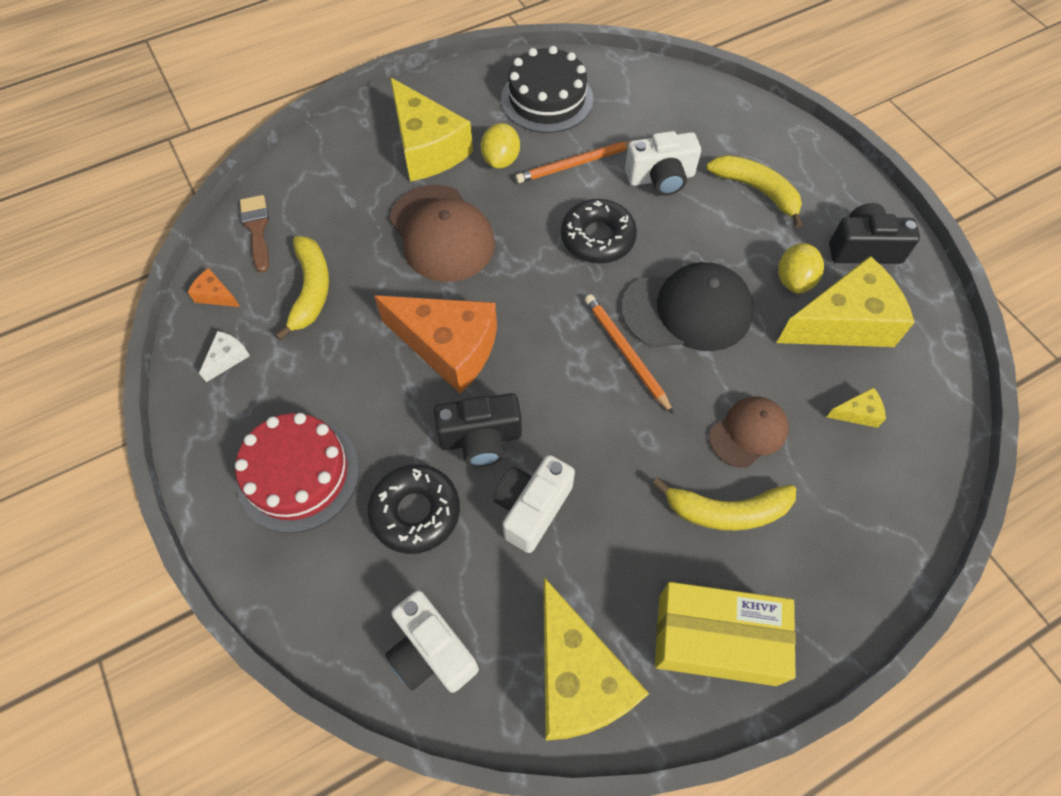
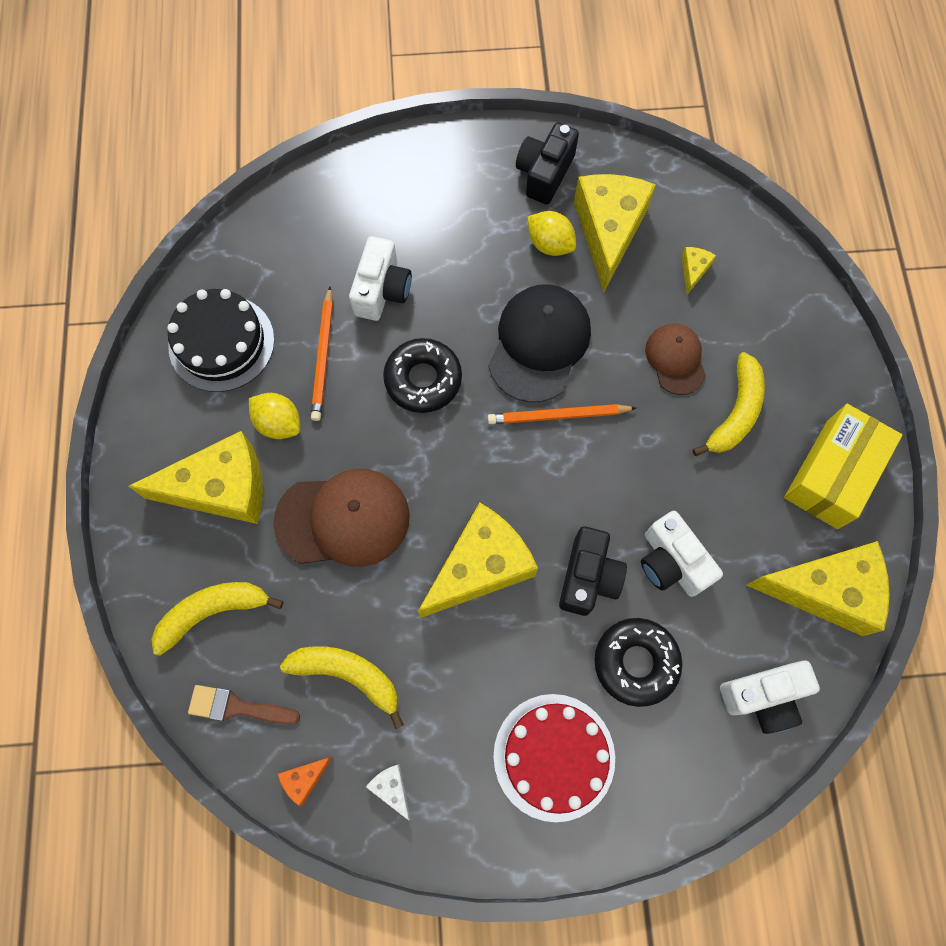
camera: 65 degrees left, 10 degrees up
orange cheese [374,295,497,393] -> yellow cheese [418,503,538,618]
yellow banana [706,155,803,228] -> yellow banana moved to [152,582,283,656]

